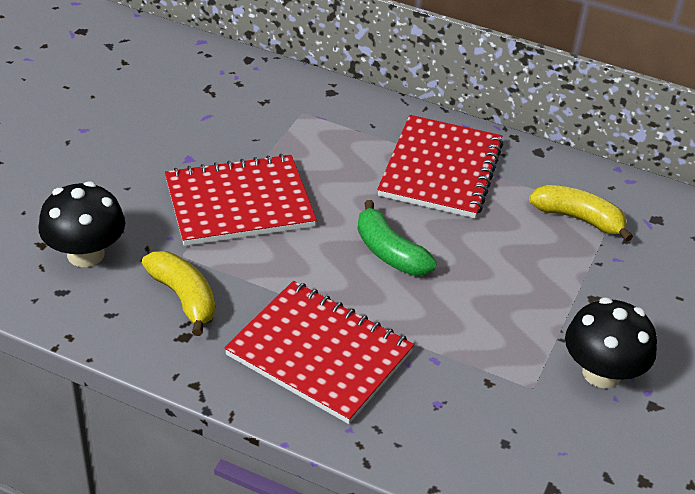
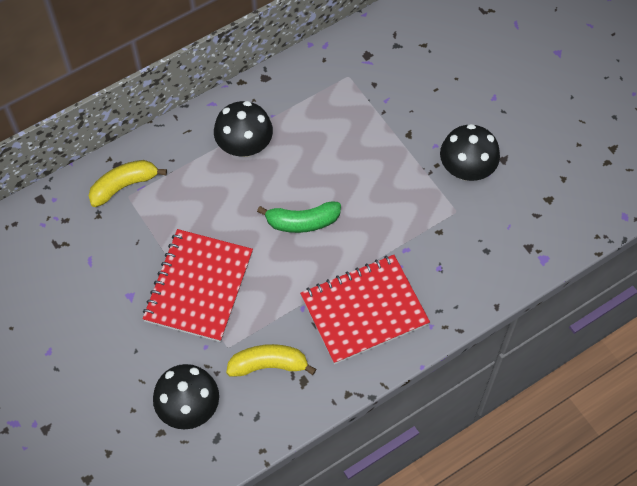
camera: 55 degrees left, 20 degrees up
red notebook [377,115,504,218] -> black mushroom [214,101,273,157]
yellow banana [529,185,633,242] -> yellow banana moved to [89,160,167,207]

